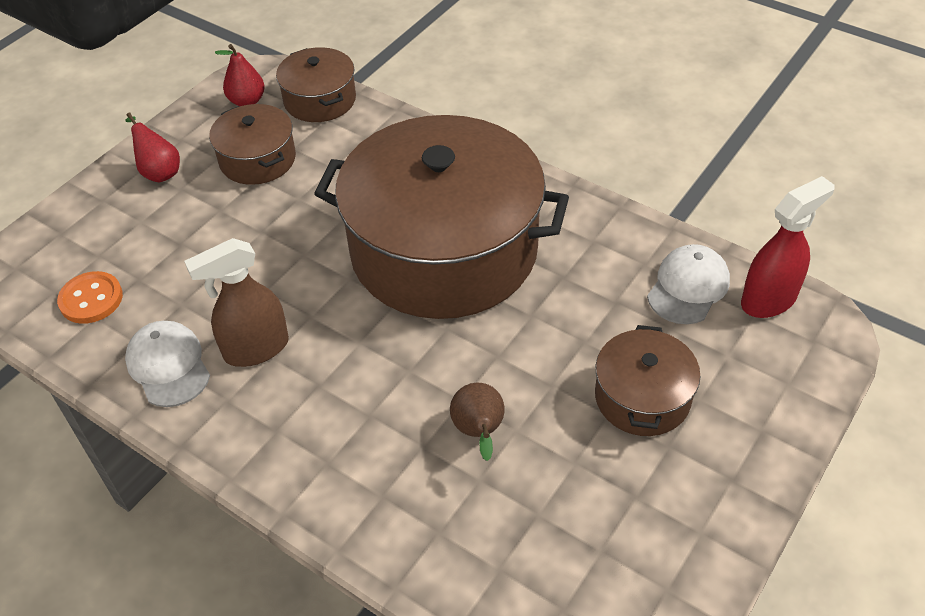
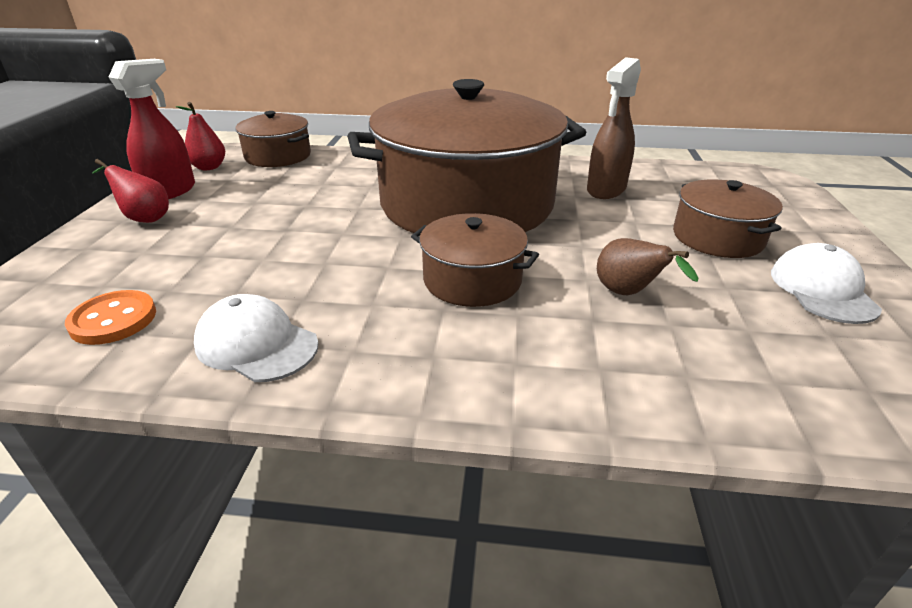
camera: 30 degrees left, 15 degrees down
brown spray bottle [184,238,289,367] -> brown spray bottle moved to [587,57,641,199]
brown pot [209,104,296,185] -> brown pot moved to [411,213,539,307]
white cap [647,244,730,324] -> white cap moved to [771,243,882,324]
red spray bottle [741,176,835,318] -> red spray bottle moved to [109,59,195,199]

